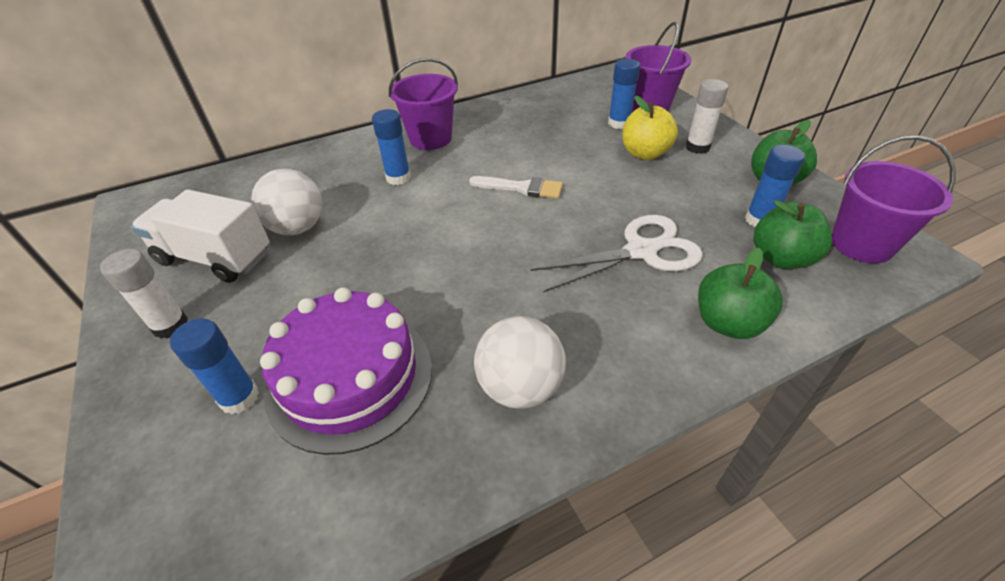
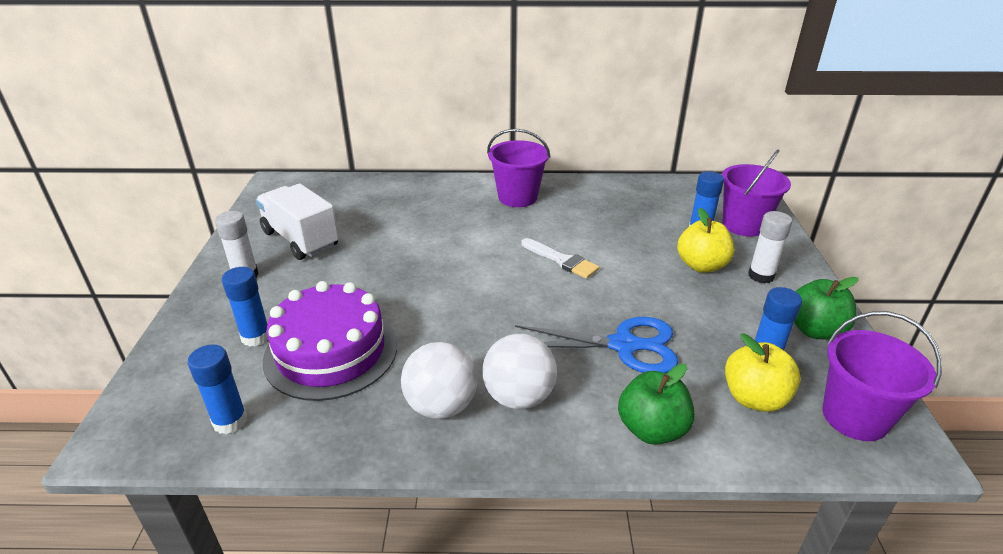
camera: 25 degrees right, 10 degrees down
white ball [251,169,322,235] -> white ball moved to [482,334,557,409]
blue glue stick [372,109,411,185] -> blue glue stick moved to [188,344,247,434]
white scissors [531,215,703,293] -> blue scissors [515,317,678,373]
green apple [753,200,832,269] -> yellow apple [725,334,801,412]

